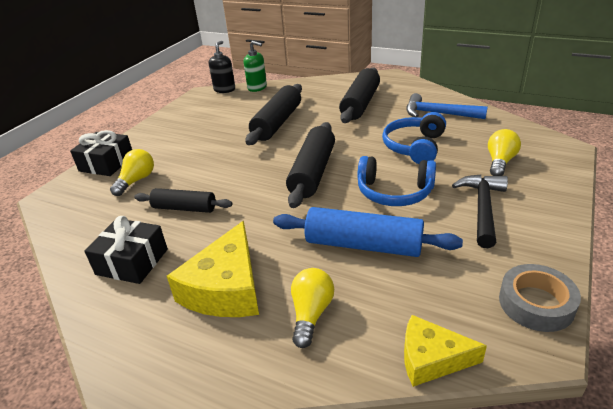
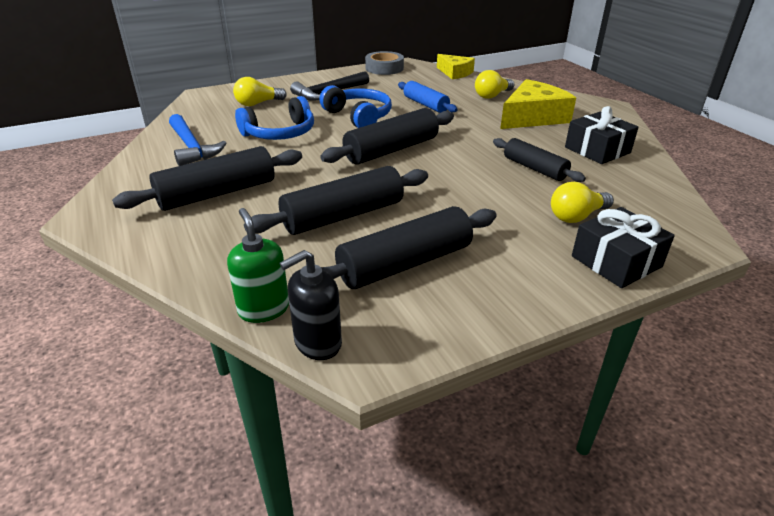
camera: 145 degrees left, 0 degrees up
blue rolling pin [273,207,463,257] -> blue rolling pin [398,81,458,113], size x0.64
none -> black rolling pin [321,206,497,289]

